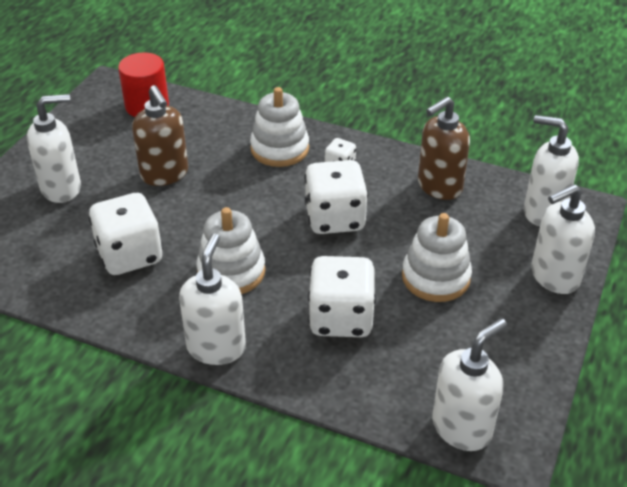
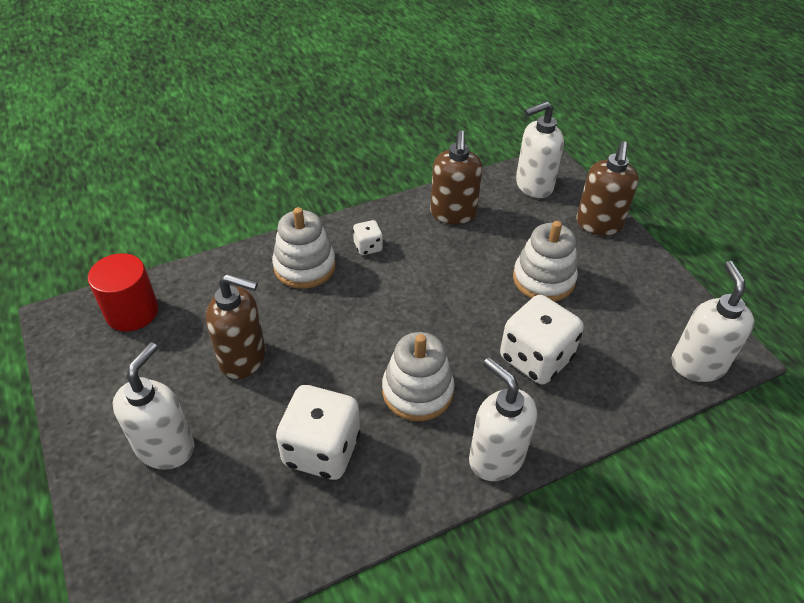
camera: 50 degrees left, 5 degrees up
white dice [304,160,368,234] -> none
white soap dispenser [531,184,595,294] -> brown soap dispenser [576,141,639,236]

